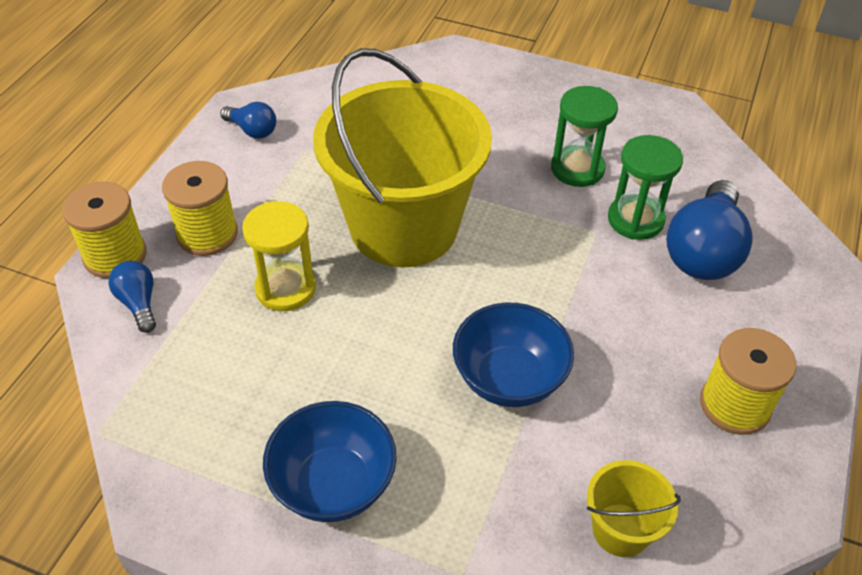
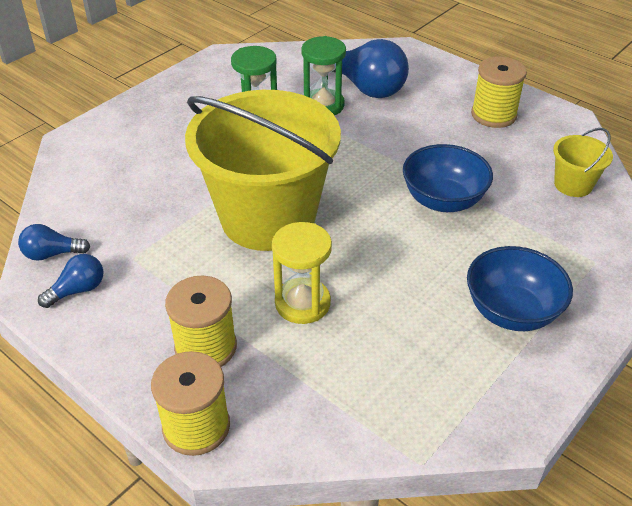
camera: 70 degrees left, 5 degrees down
blue light bulb [109,261,156,333] -> blue light bulb moved to [18,224,90,261]

